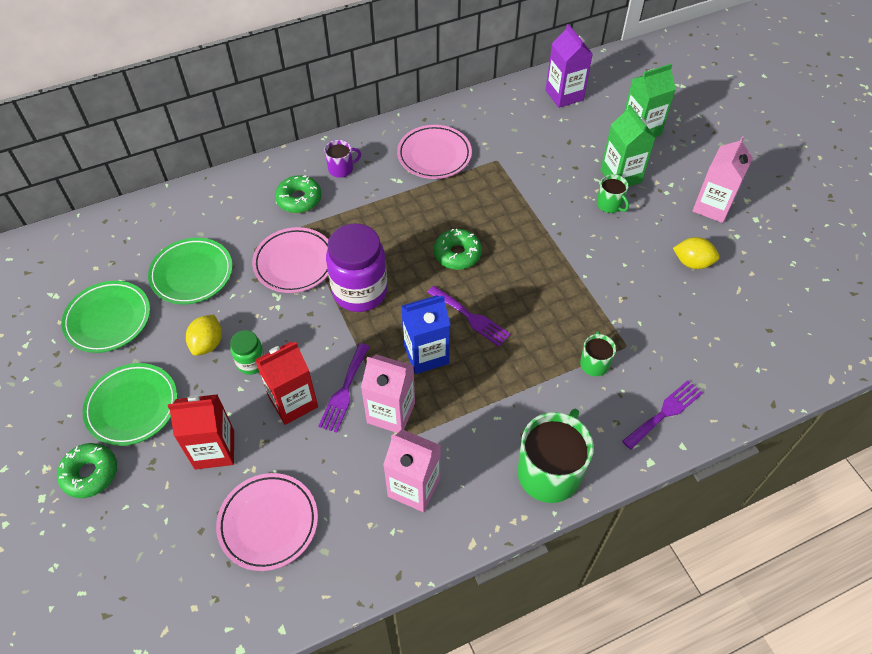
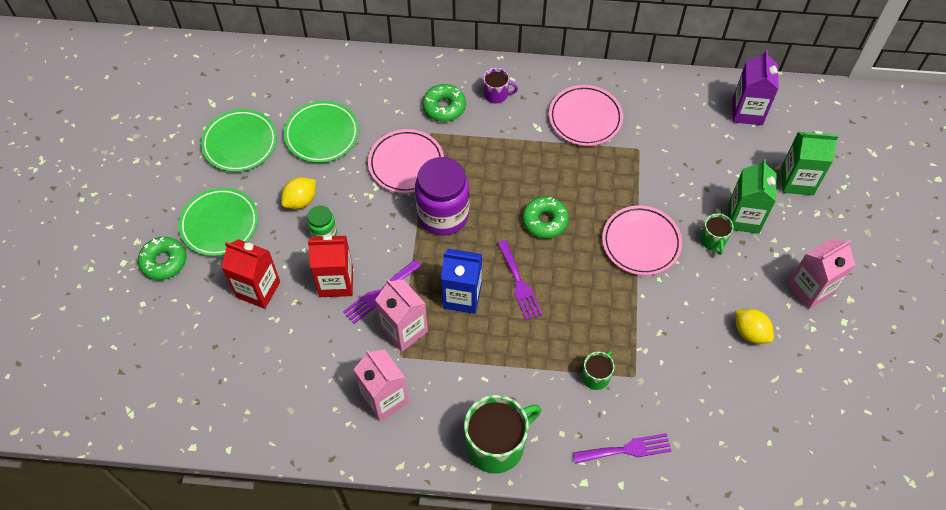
camera: 30 degrees right, 5 degrees up
pink plate [216,473,318,571] -> pink plate moved to [602,205,682,276]

